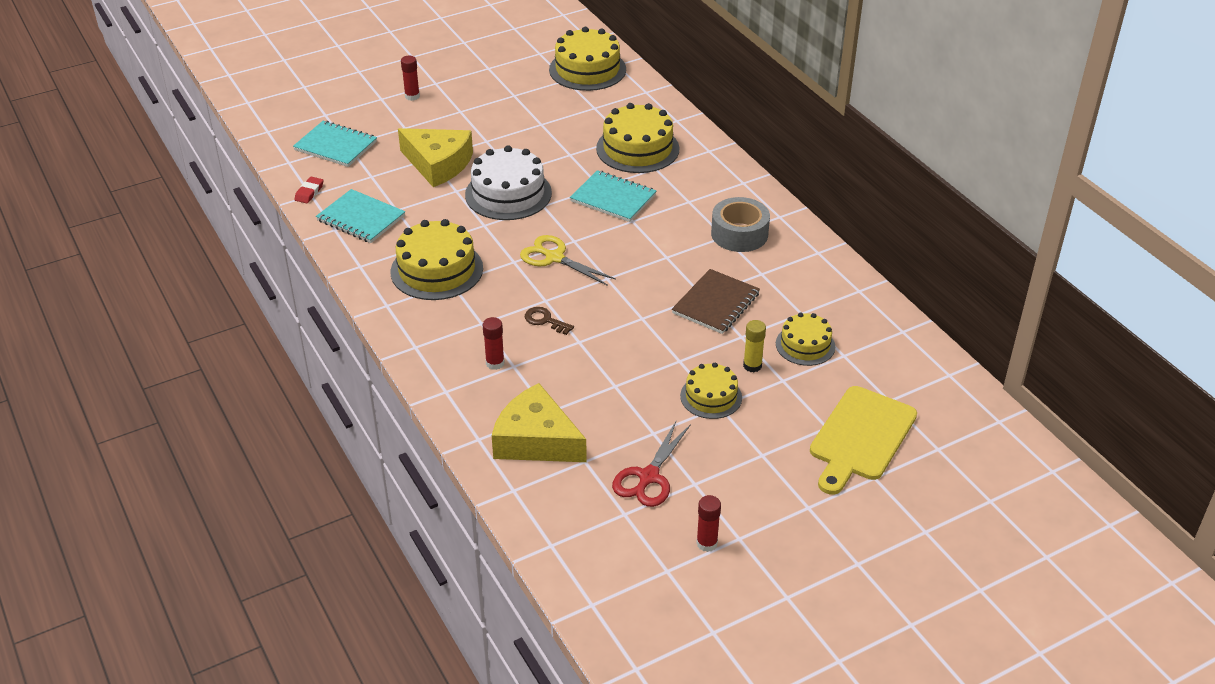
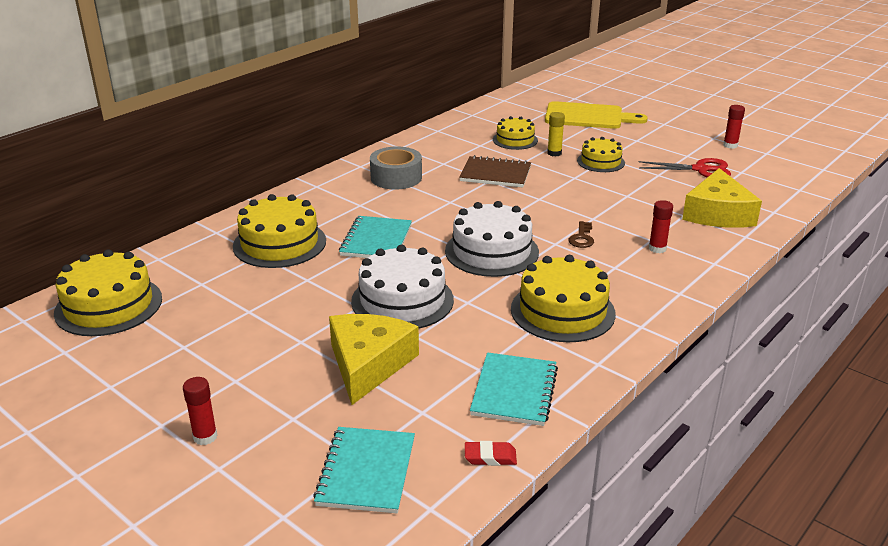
camera: 110 degrees left, 10 degrees down
yellow scissors [520,235,616,286] -> white cake [445,201,539,277]

